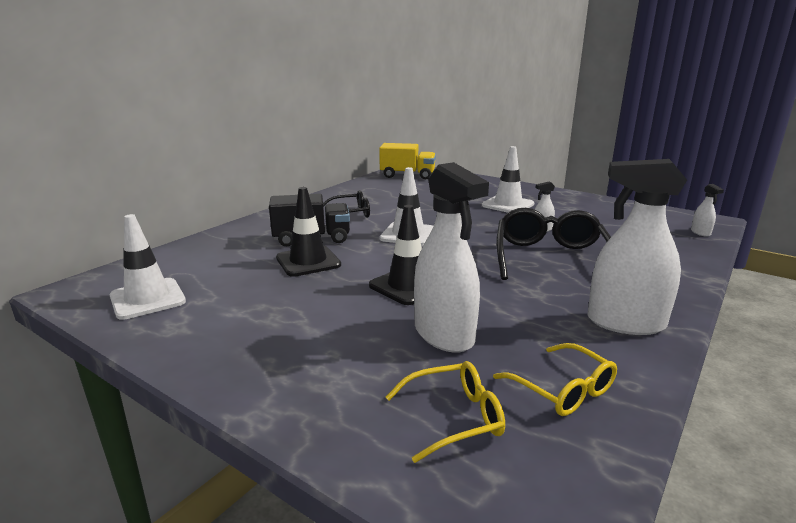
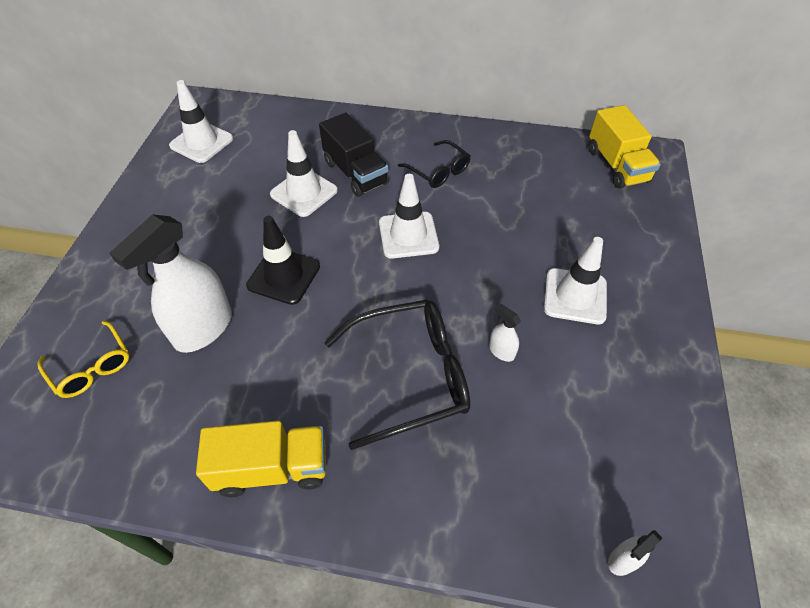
camera: 65 degrees right, 30 degrees up
black traffic cone [276,187,341,277] -> white traffic cone [270,130,338,217]
yellow glasses [493,343,617,416] -> none
white spray bottle [587,159,687,335] -> yellow truck [196,421,326,497]

